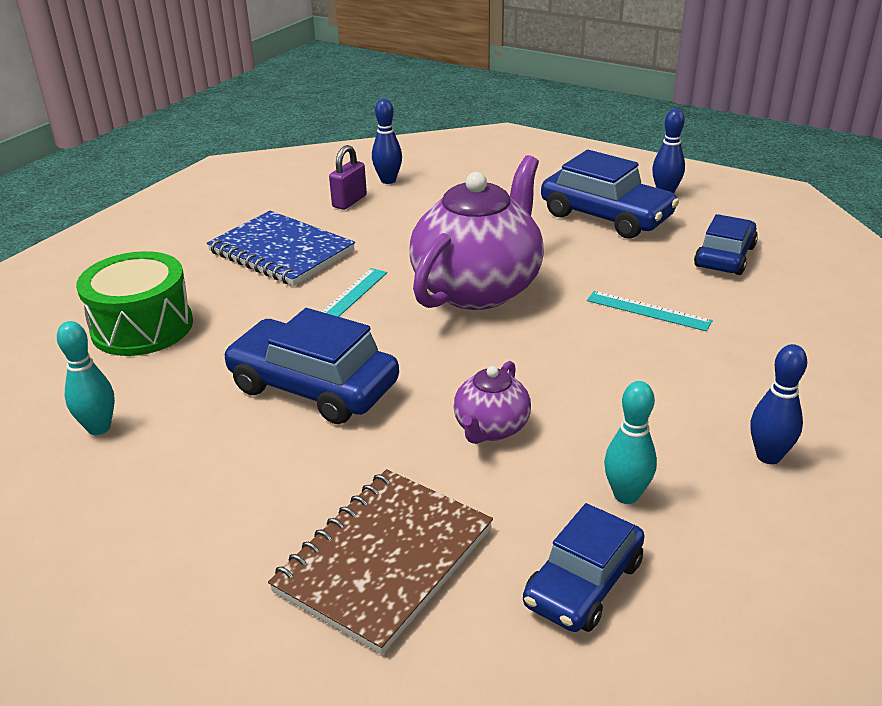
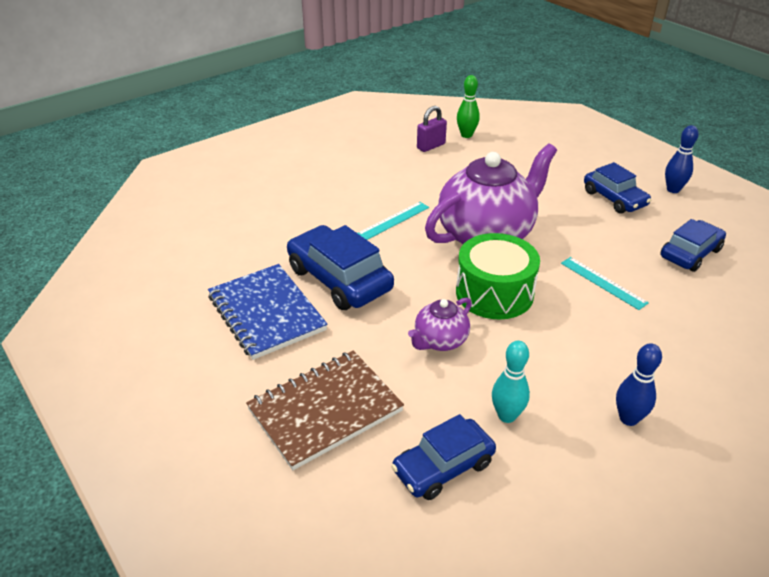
camera: 20 degrees right, 5 degrees up
turquoise bowling pin [57,321,115,435] -> none
green drum [76,251,193,356] -> green drum moved to [456,233,540,320]
blue notebook [207,211,355,286] -> blue notebook moved to [208,264,328,360]
blue bowling pin [372,99,402,184] -> green bowling pin [457,75,480,138]
blue car [541,150,679,239] -> blue car [584,162,651,214], size x0.66

